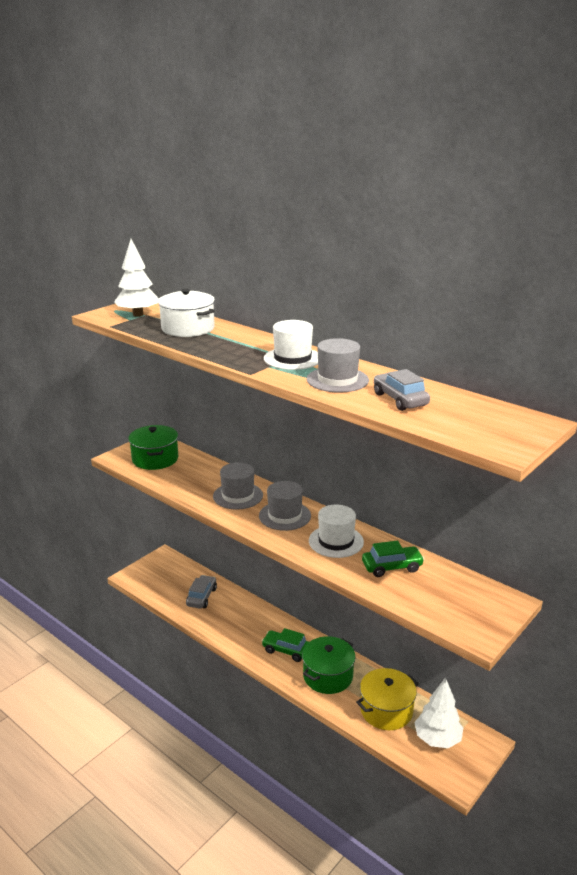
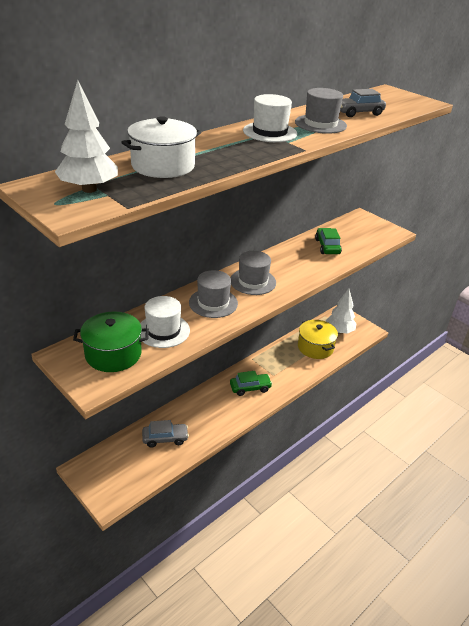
camera: 85 degrees left, 10 degrees up
grey car [186,575,217,609] -> grey car turned 150 degrees clockwise [142,420,189,448]
green car [262,628,309,662] -> green car turned 135 degrees counterclockwise [230,371,272,396]
green pot [302,636,356,694] -> none
white hat [309,505,364,558] -> white hat moved to [140,296,190,348]

